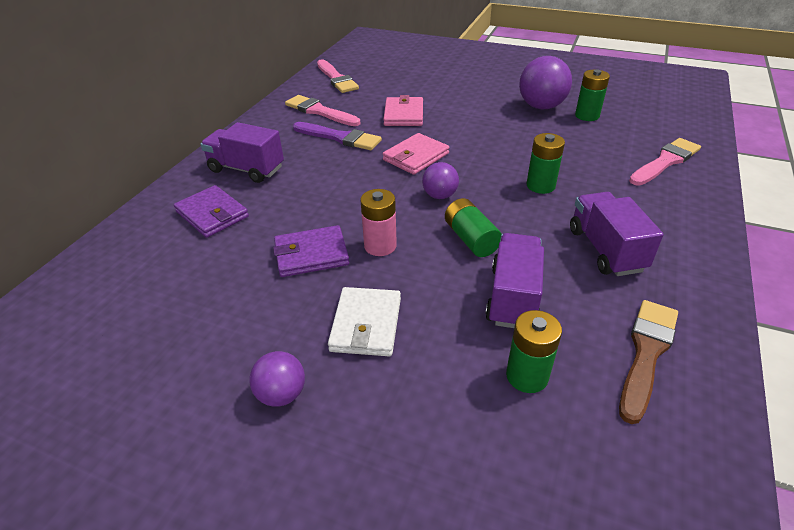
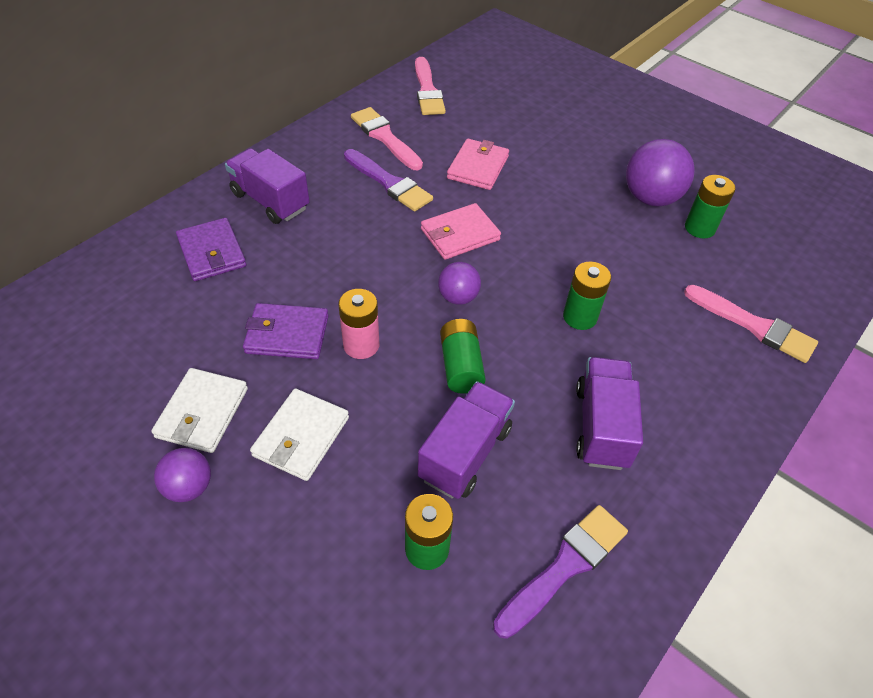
camera: 15 degrees right, 10 degrees up
brown brush [619,300,678,424] -> purple brush [493,505,628,639]
pink brush [629,138,701,186] -> pink brush turned 60 degrees clockwise [684,285,818,363]
none -> white wallet [151,368,248,453]

